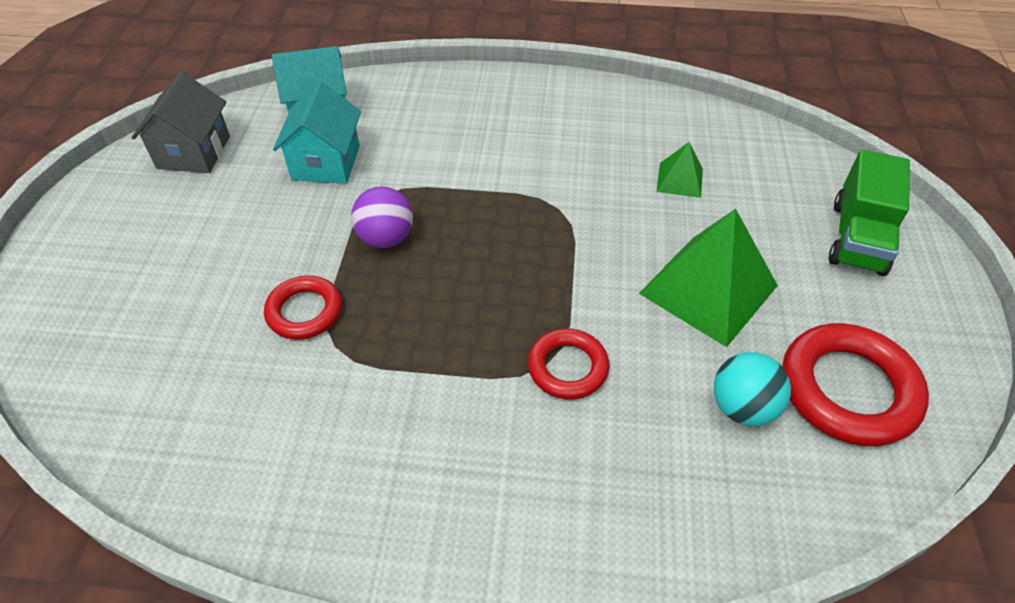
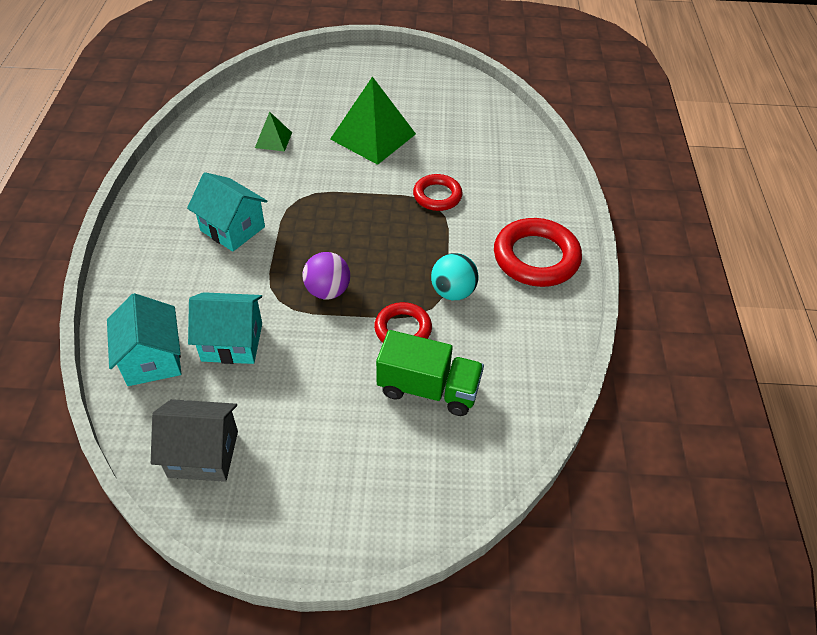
camera: 95 degrees left, 0 degrees up
turquoise ball [714,352,791,426] -> turquoise ball moved to [431,253,478,300]
red ring [782,323,929,446] -> red ring moved to [494,218,582,287]
green truck [829,150,910,276] -> green truck moved to [376,330,484,416]
none -> turquoise house [187,172,267,252]

